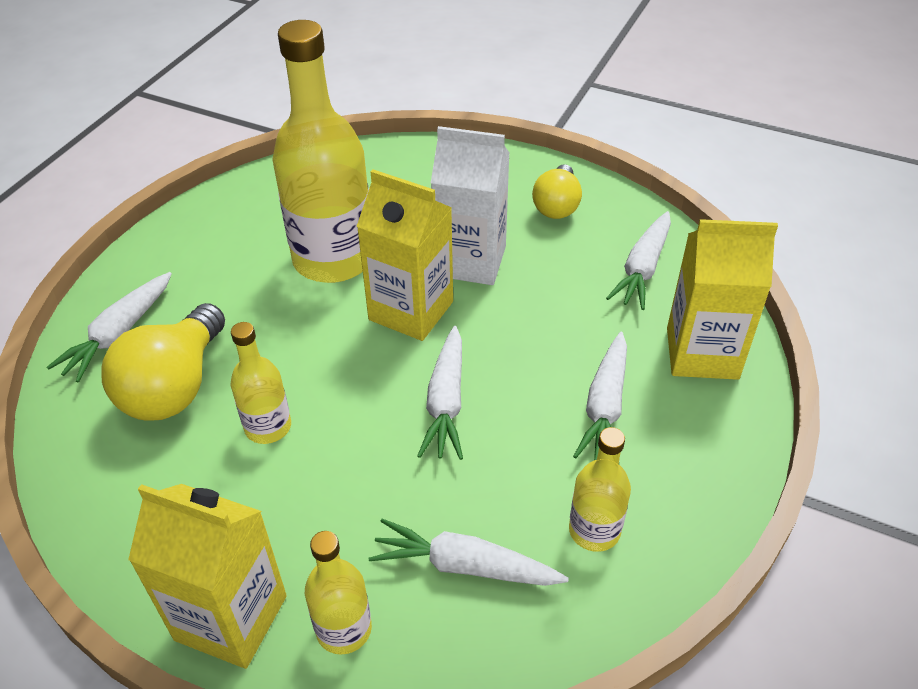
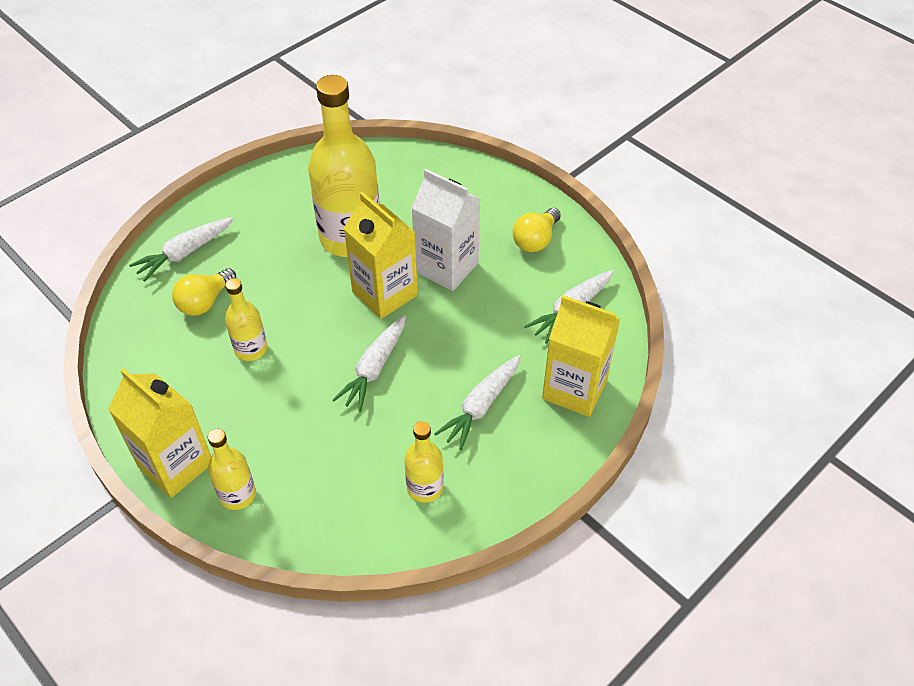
camera: 20 degrees right, 5 degrees up
yellow light bulb [101,303,225,421] -> yellow light bulb [172,268,236,316], size x0.64
white carrot [369,519,569,586] -> none

